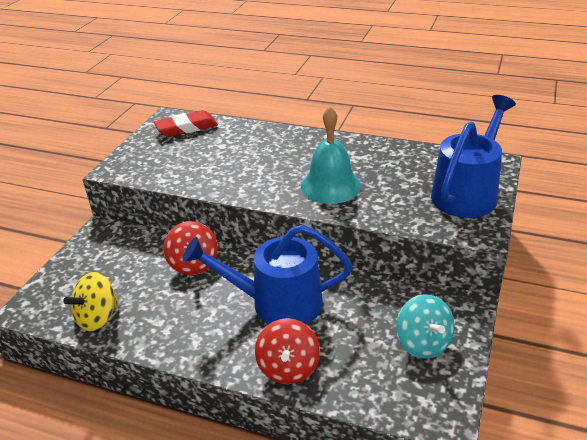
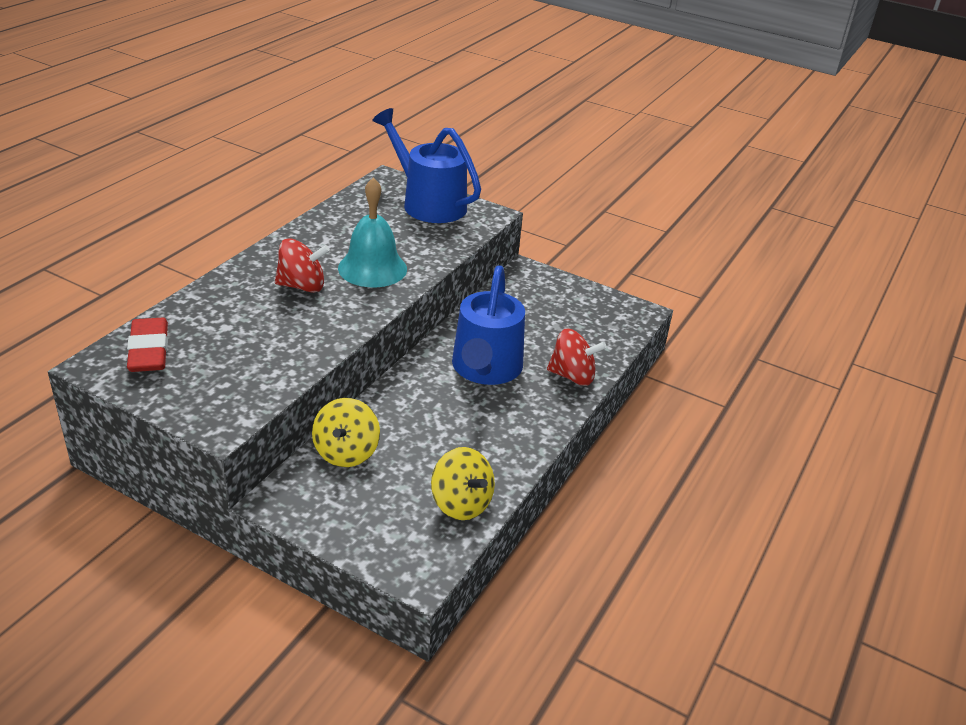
camera: 85 degrees left, 0 degrees up
red spinning top [163,221,218,275] -> red spinning top moved to [275,238,330,293]
turquoise spinning top [396,294,455,359] -> none
none -> yellow spinning top [312,398,380,467]

